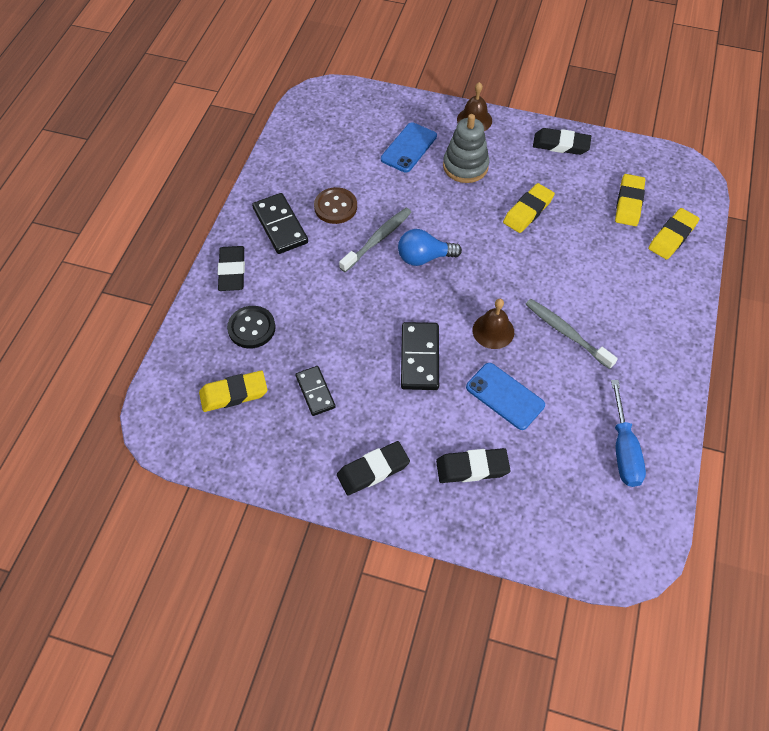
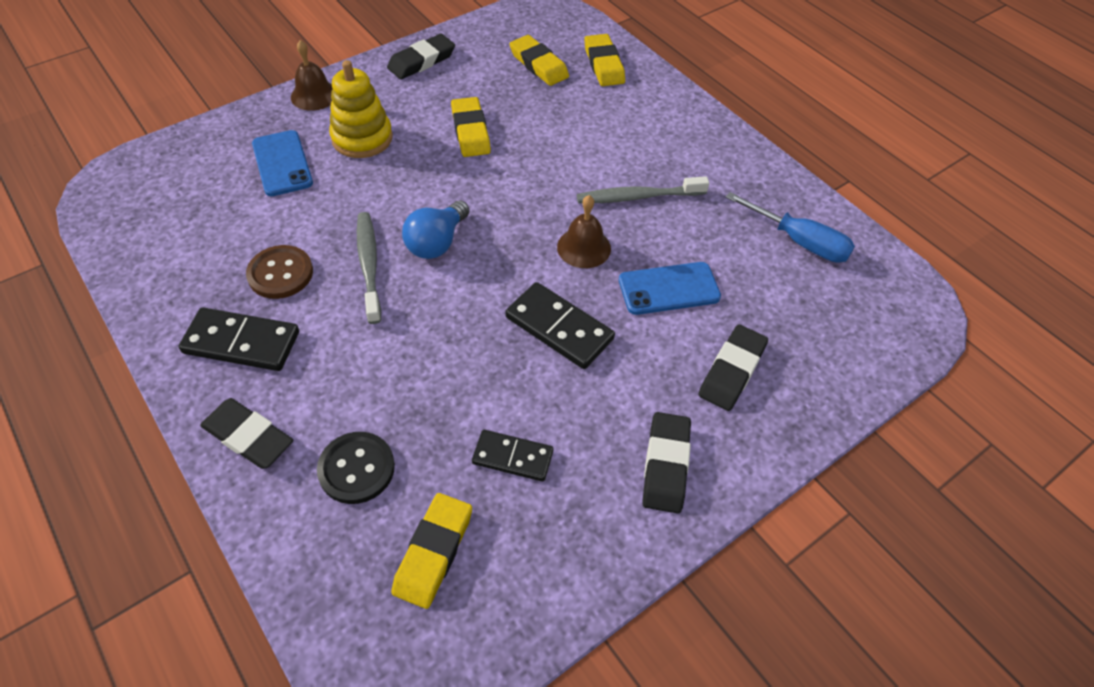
camera: 55 degrees left, 5 degrees down
grey stacking toy [443,114,489,183] -> yellow stacking toy [329,60,393,158]

